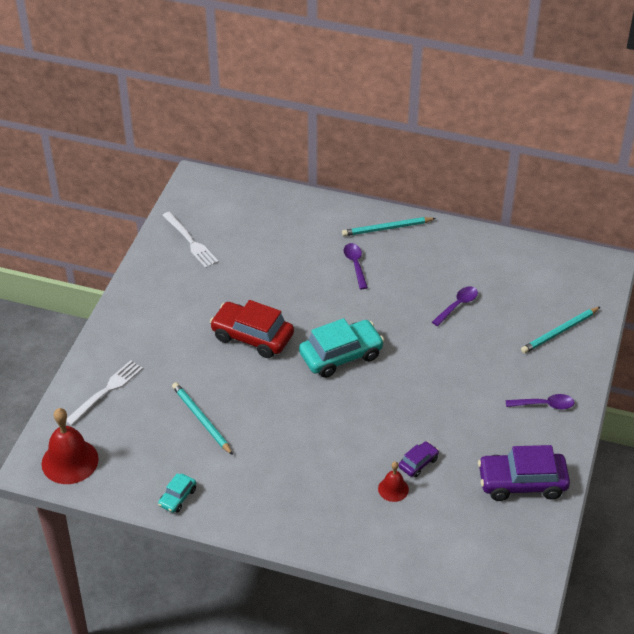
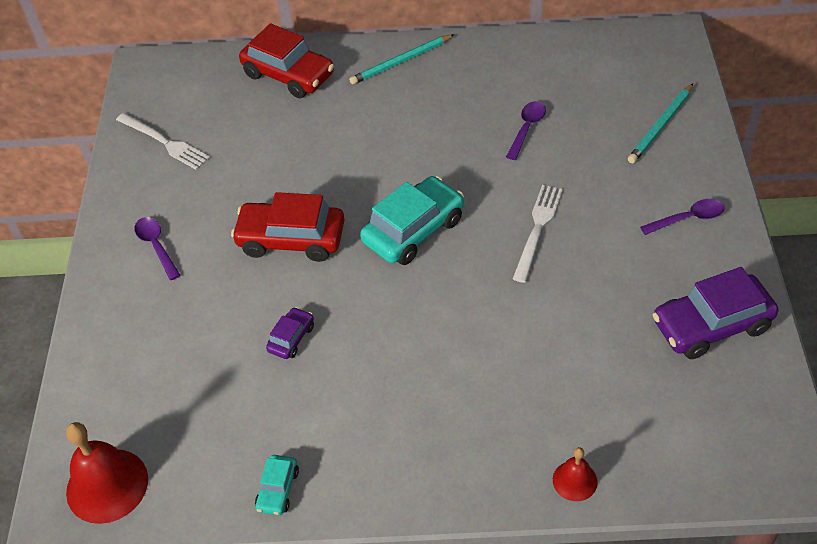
camera: 15 degrees left, 5 degrees up
white fork [66,360,143,426] -> white fork moved to [513,185,563,283]
turquoise pencil [172,382,233,455] -> none
purple spoon [344,243,368,289] -> purple spoon moved to [134,217,180,280]
red bell [378,461,409,502] -> red bell moved to [553,447,598,501]
purple car [399,441,439,477] -> purple car moved to [266,307,314,359]
none -> red car [239,23,334,98]

